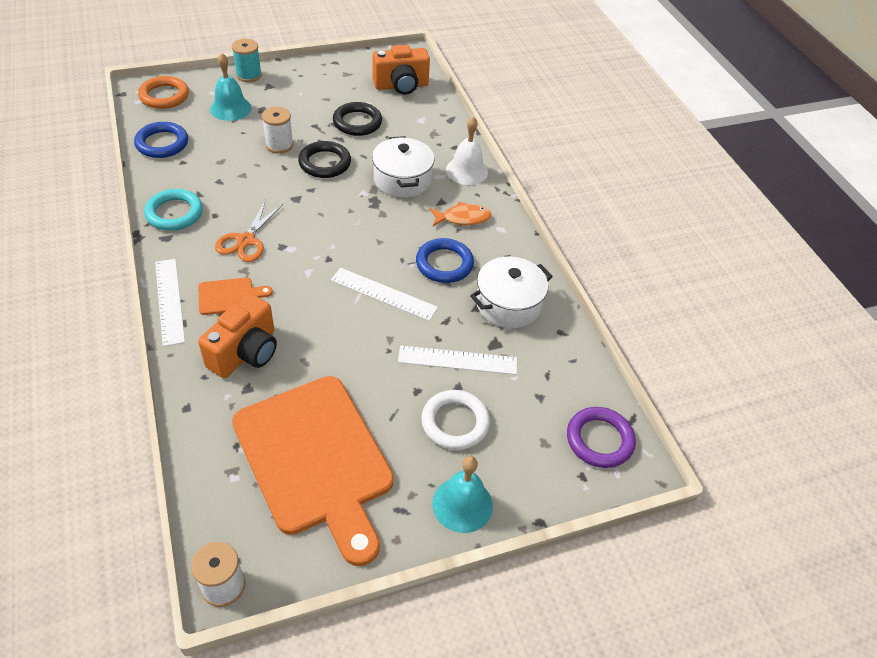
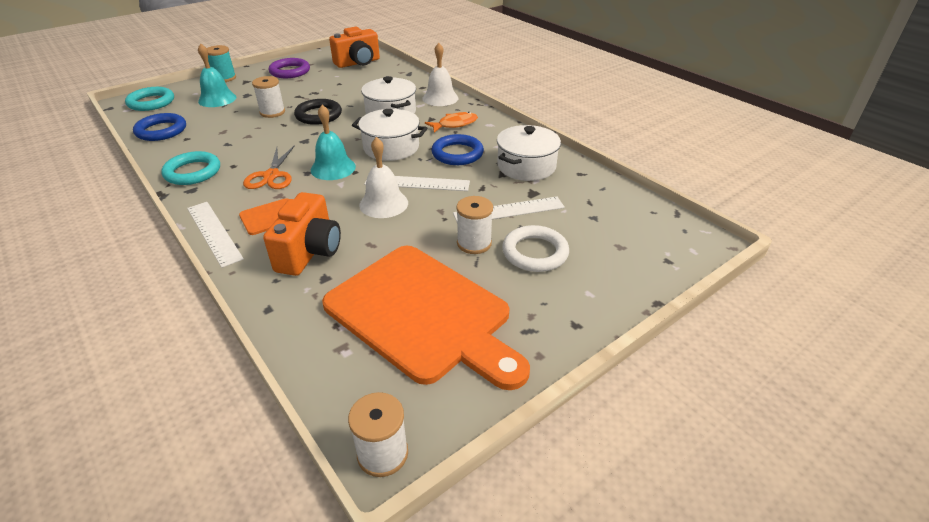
camera: 15 degrees left, 10 degrees down
orange ring [138,76,189,109] -> turquoise ring [125,87,174,111]
black ring [333,102,382,136] -> none
turquoise bell [432,456,493,533] -> turquoise bell moved to [311,105,356,180]
purple ring [567,407,636,468] -> purple ring moved to [269,58,310,78]
none -> white pot [352,109,427,161]
none -> white bell [359,137,408,218]
none -> white spool [456,196,493,254]

